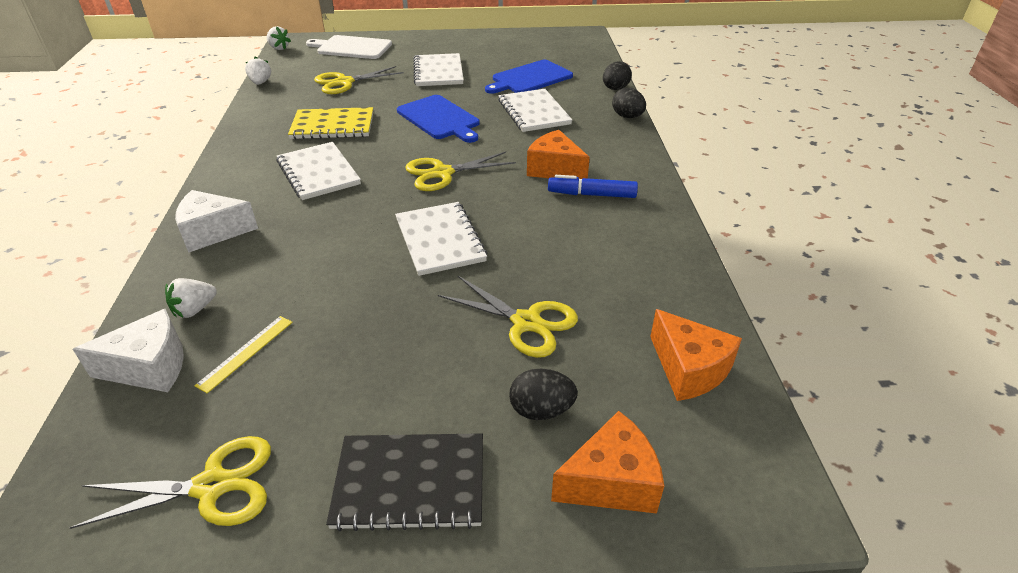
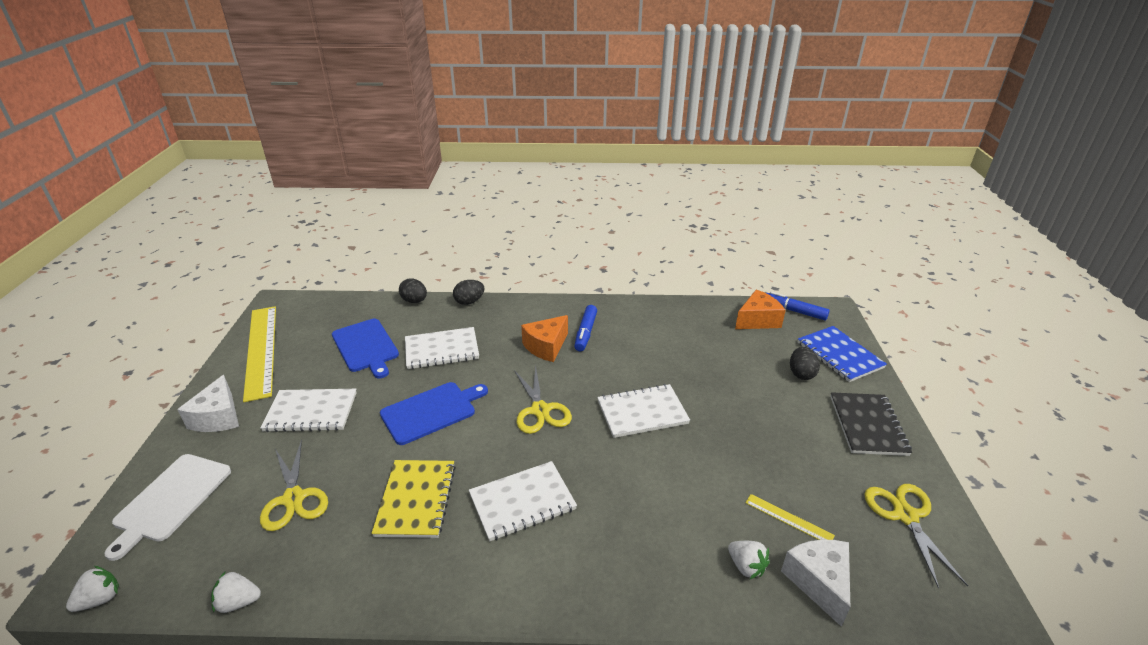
camera: 85 degrees left, 5 degrees down
white cheese [175,190,258,253] -> white cheese moved to [177,375,239,432]
yellow scissors [438,275,578,358] -> none
orange cheese [551,411,664,514] -> blue notebook [798,326,887,382]
none -> yellow ruler [243,306,276,402]
none -> blue marker [766,291,830,320]

